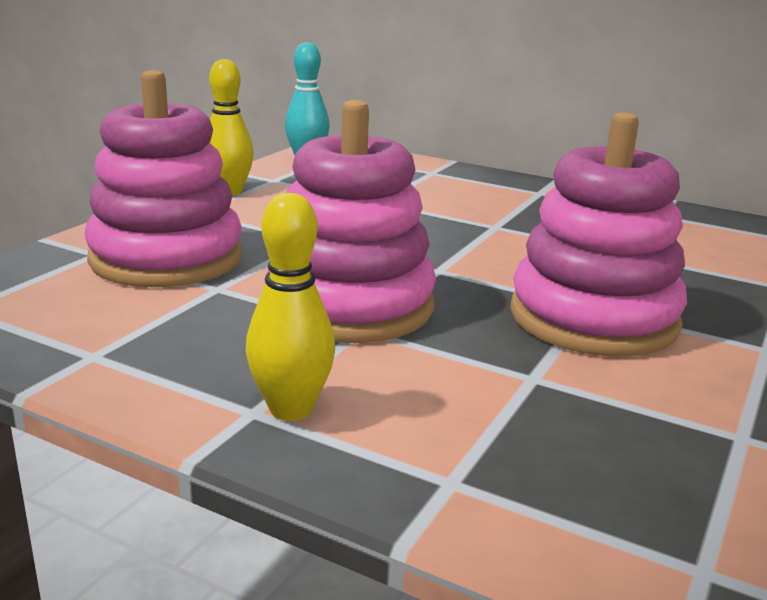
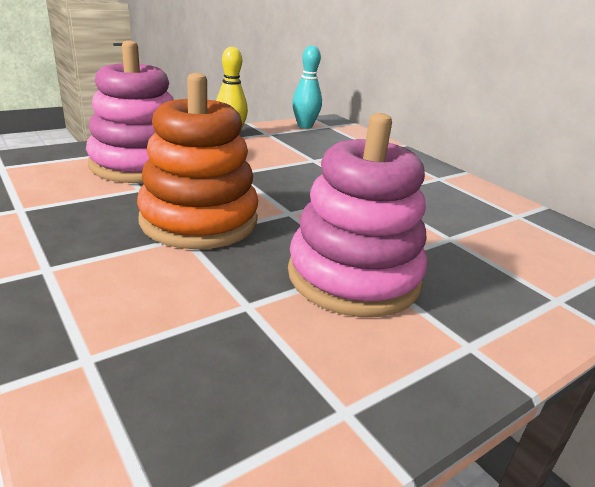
camera: 25 degrees right, 5 degrees up
yellow bowling pin [246,193,335,421] -> none
pink stacking toy [267,100,436,343] -> orange stacking toy [137,73,258,249]

